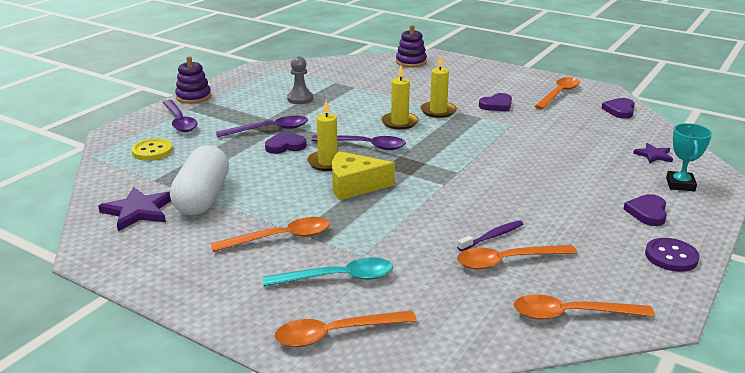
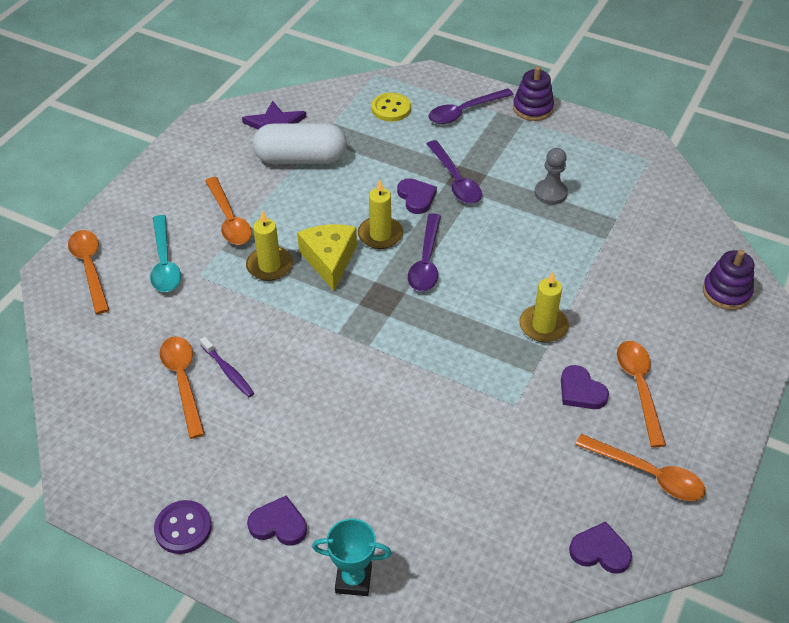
camera: 85 degrees right, 20 degrees up
yellow candle [381,66,419,130] -> yellow candle moved to [246,210,293,281]
orange spoon [514,294,655,320] -> orange spoon moved to [617,341,666,447]
purple star [633,143,673,163] -> none

